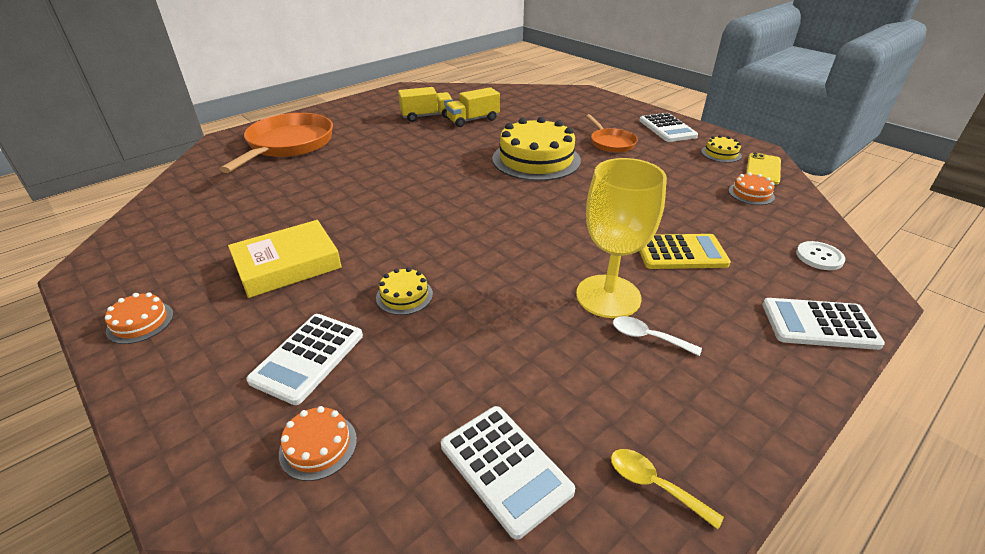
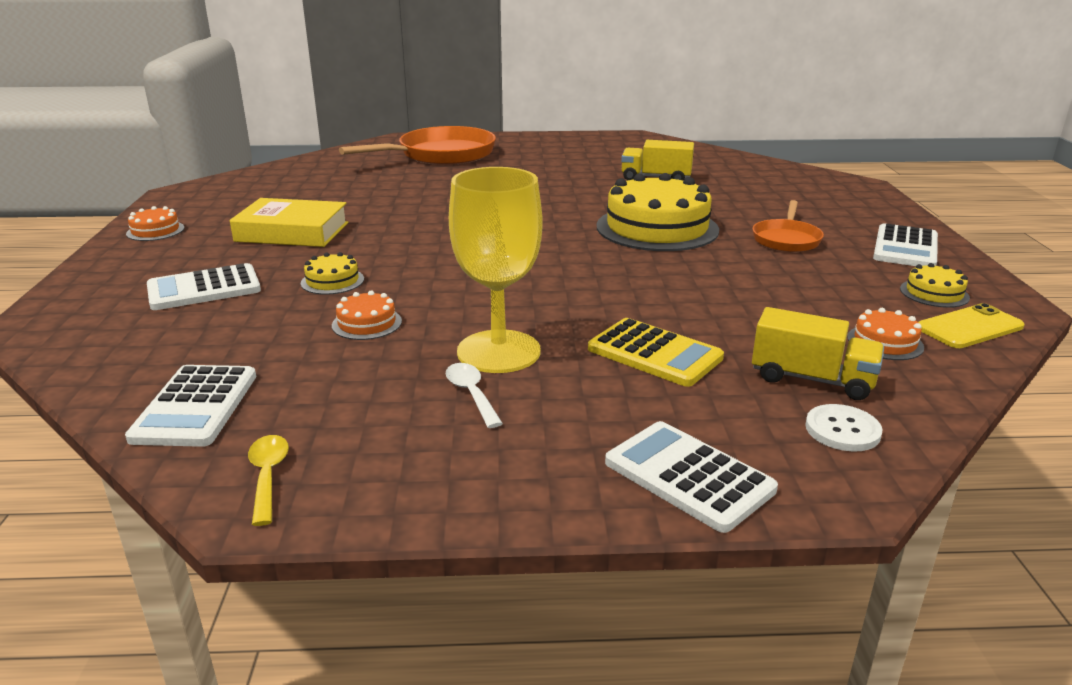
camera: 40 degrees right, 10 degrees down
orange cake [279,406,357,481] -> orange cake moved to [332,291,402,340]
yellow truck [398,87,453,122] -> yellow truck moved to [752,307,884,400]

